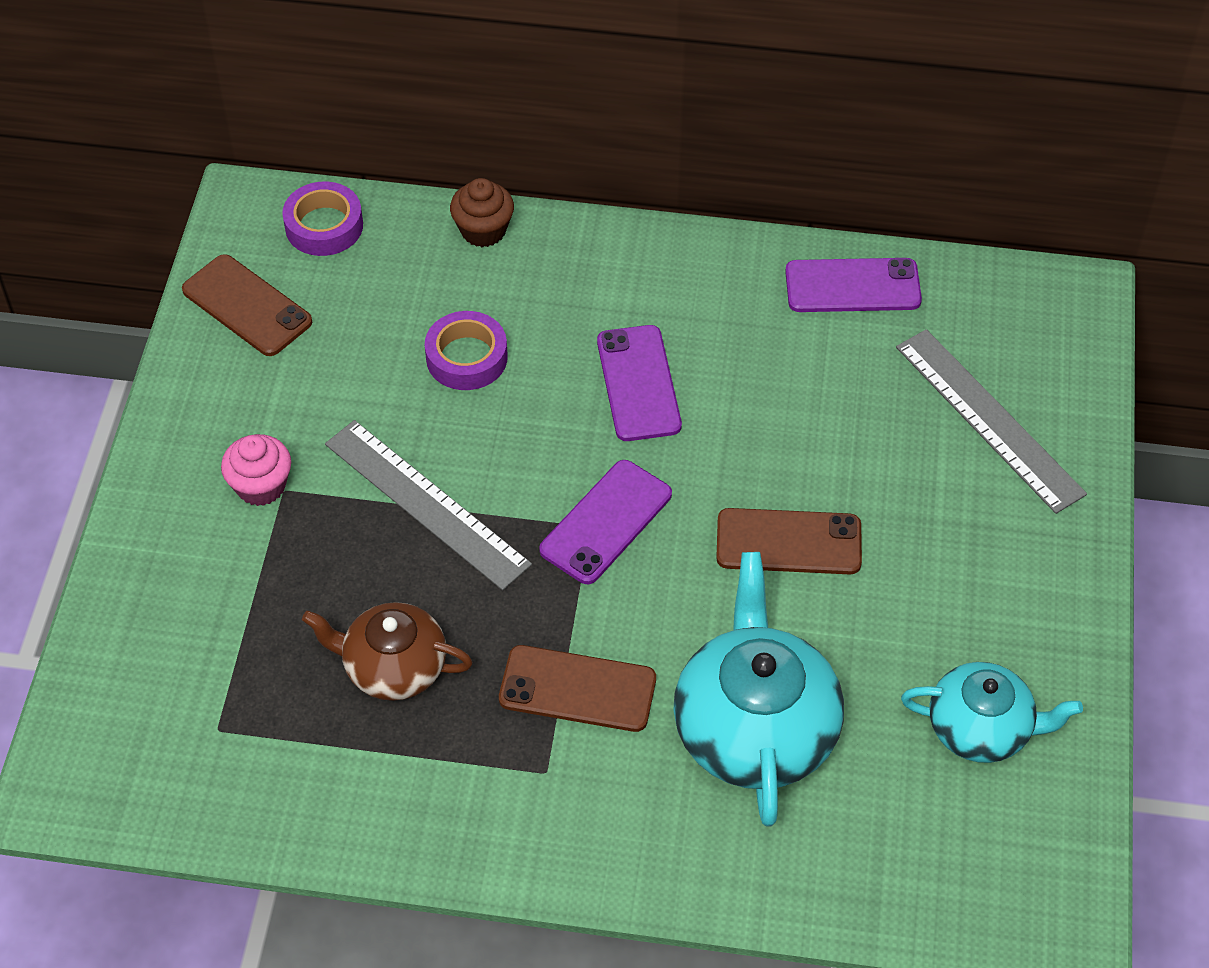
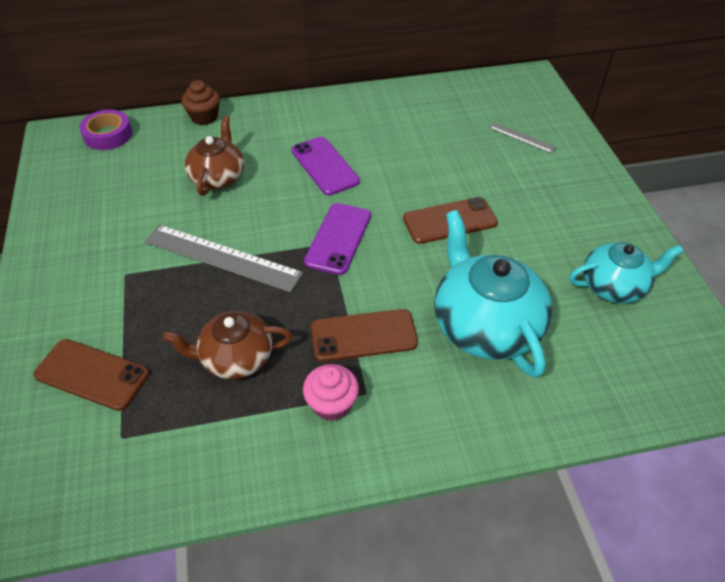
camera: 20 degrees left, 5 degrees down
brown phone [182,254,312,356] -> brown phone moved to [33,339,149,411]
pink cupcake [221,434,291,506] -> pink cupcake moved to [303,364,359,421]
purple tape [425,311,508,390] -> brown teapot [185,116,244,196]
purple phone [785,258,922,312] -> none
grey ruler [896,329,1087,514] -> grey ruler [489,122,557,154], size x0.49

